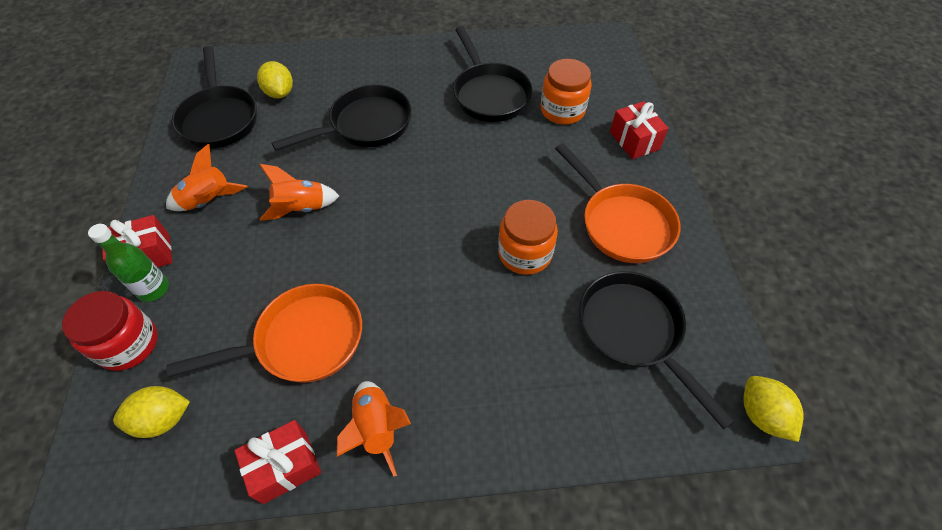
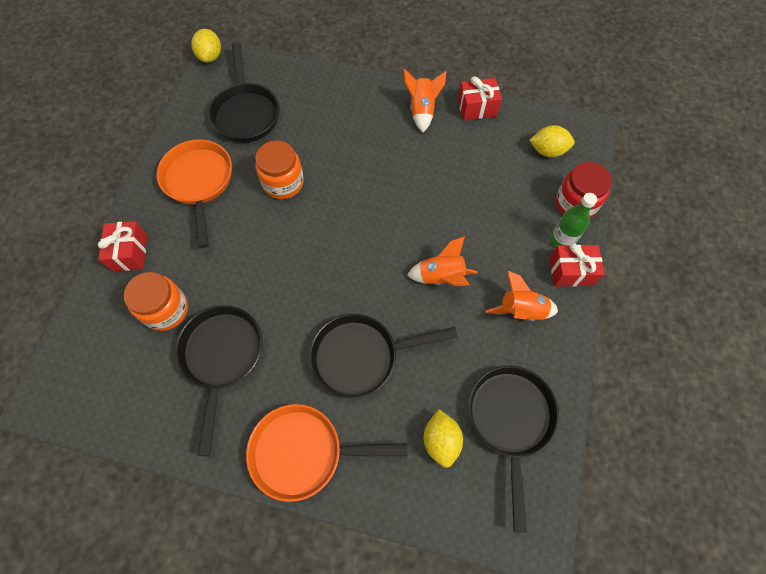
camera: 160 degrees left, 10 degrees up
orange pan [166,284,362,383] -> orange pan moved to [246,404,407,502]

